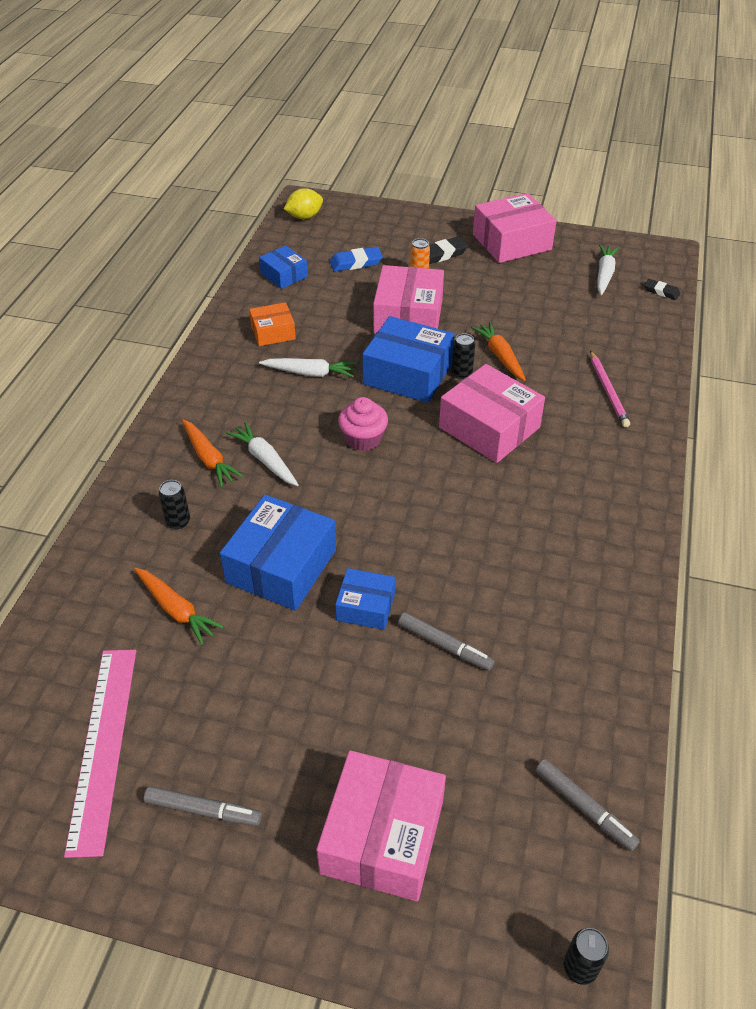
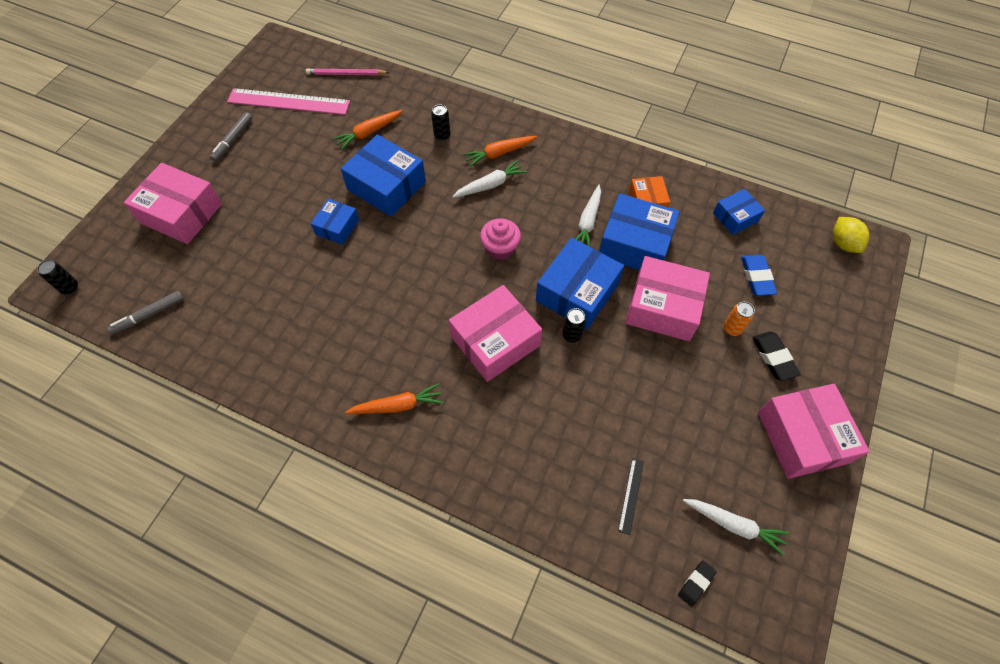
camera: 100 degrees right, 15 degrees up
grey marker [398,612,495,671] -> none
orange carrot [471,322,526,381] -> orange carrot moved to [345,383,443,414]
pink pencil [590,351,630,427] -> pink pencil moved to [306,68,390,75]
none -> blue box [599,193,680,270]
none -> black ruler [618,458,644,535]

